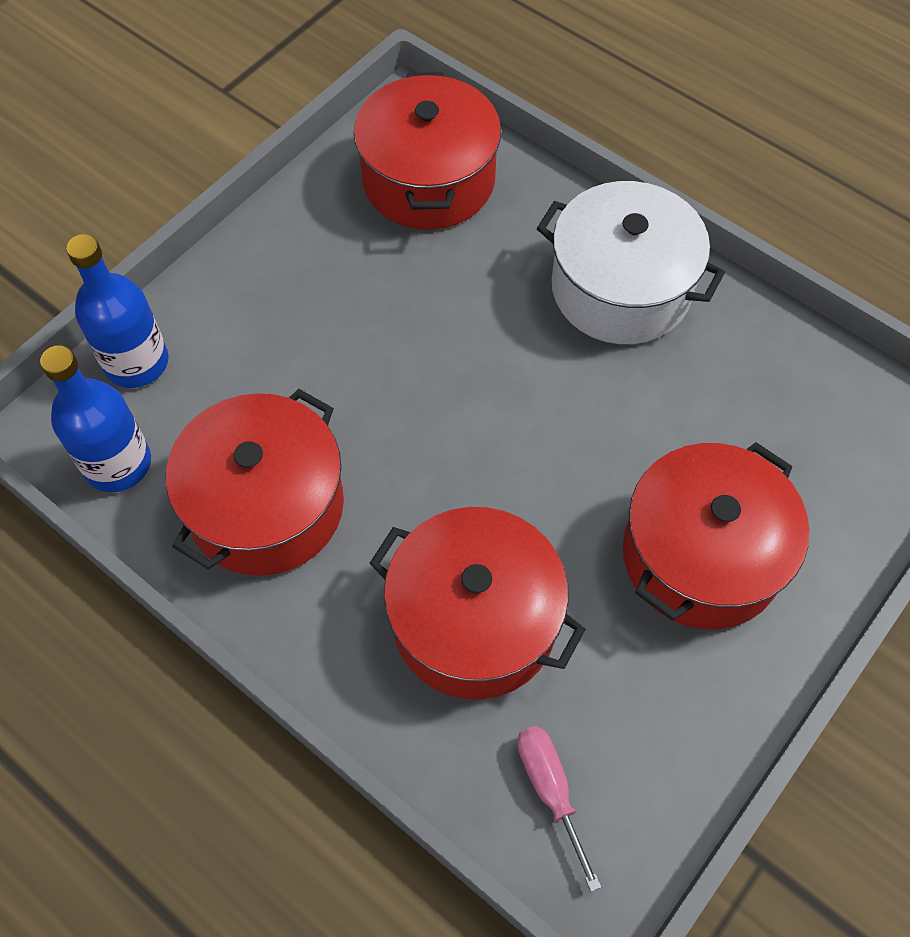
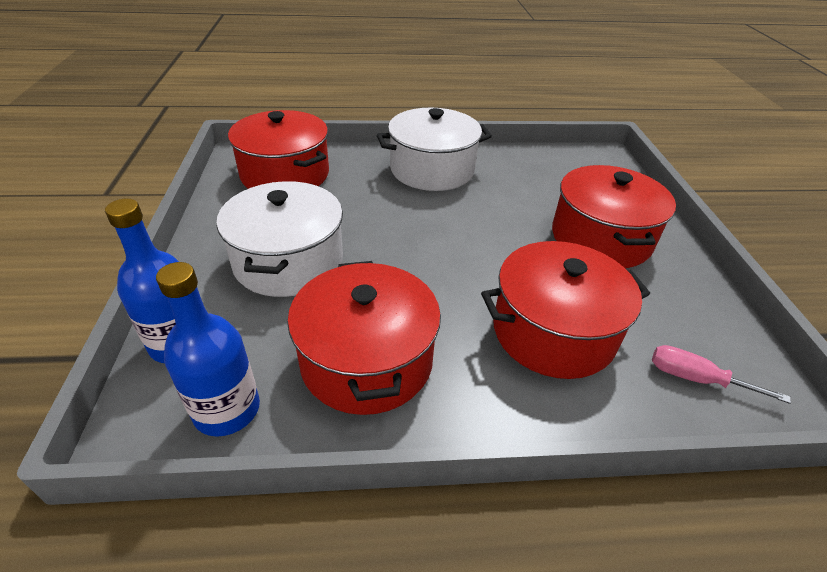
camera: 45 degrees left, 20 degrees down
none -> white pot [216,181,343,297]

